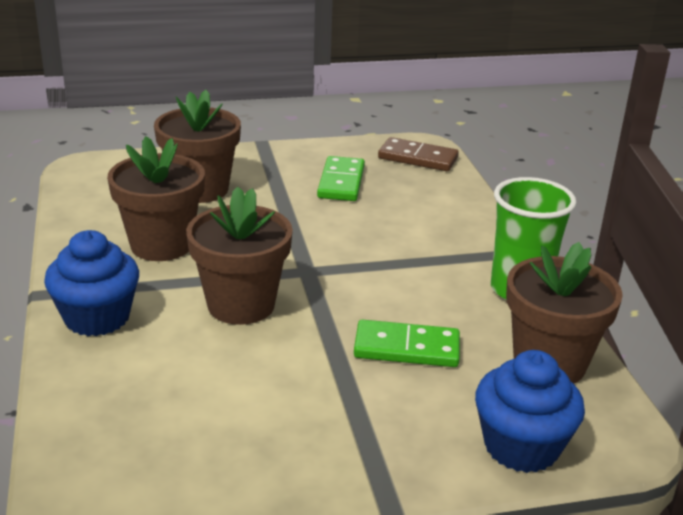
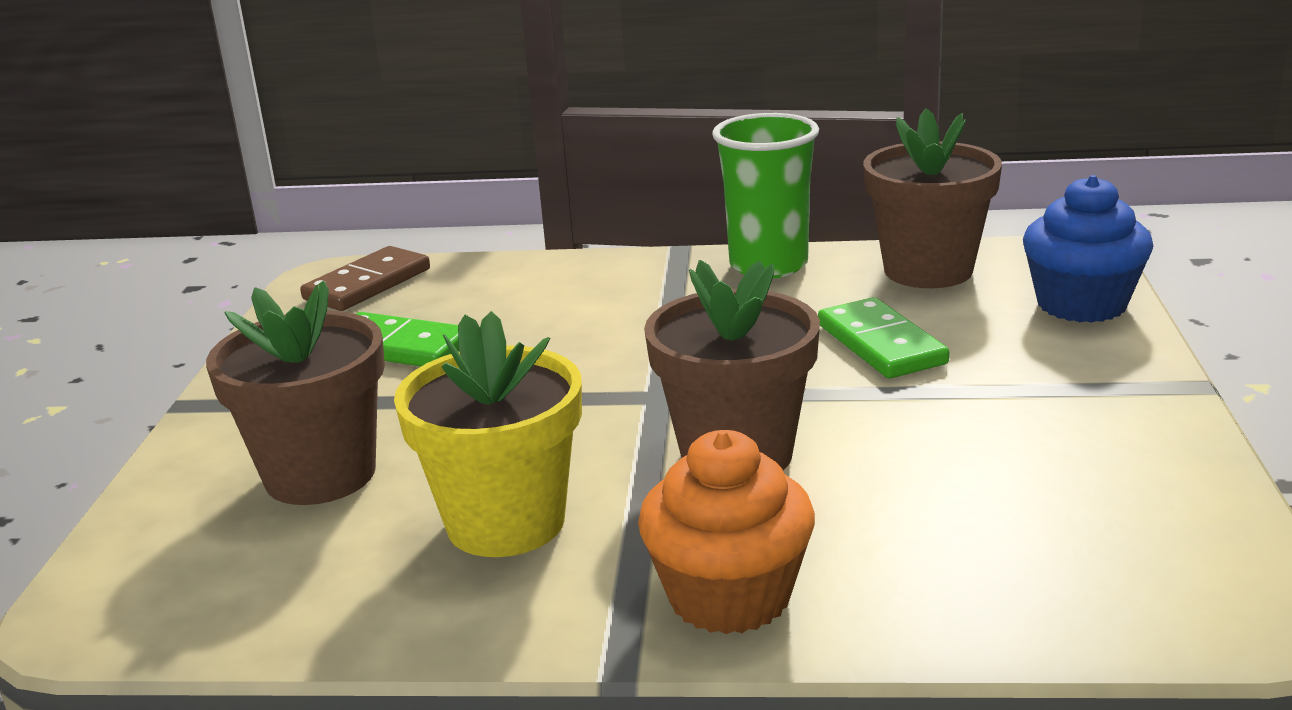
camera: 70 degrees left, 5 degrees down
blue cupcake [44,230,139,336] -> orange cupcake [638,430,815,634]
brown flower pot [107,136,205,261] -> yellow flower pot [394,311,582,557]
green domino [354,319,460,367] -> green domino turned 45 degrees counterclockwise [818,297,949,378]

